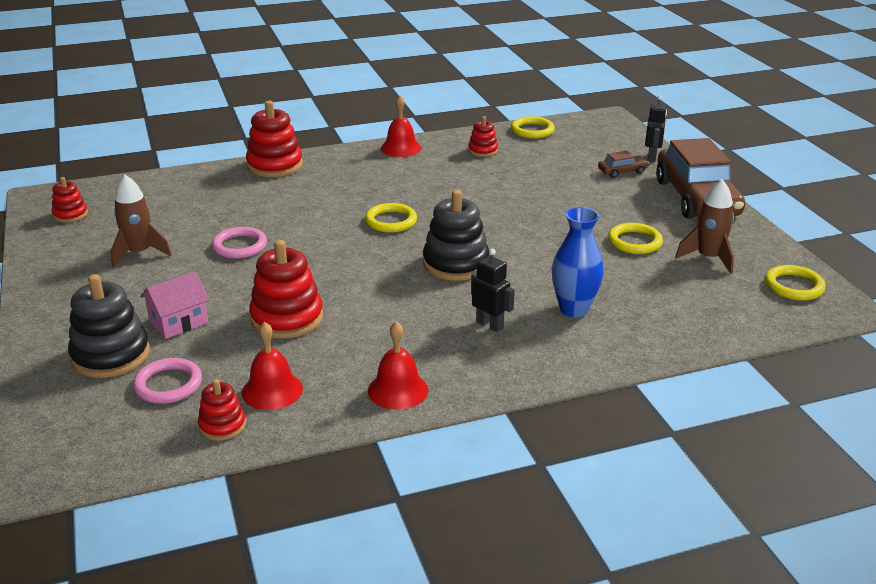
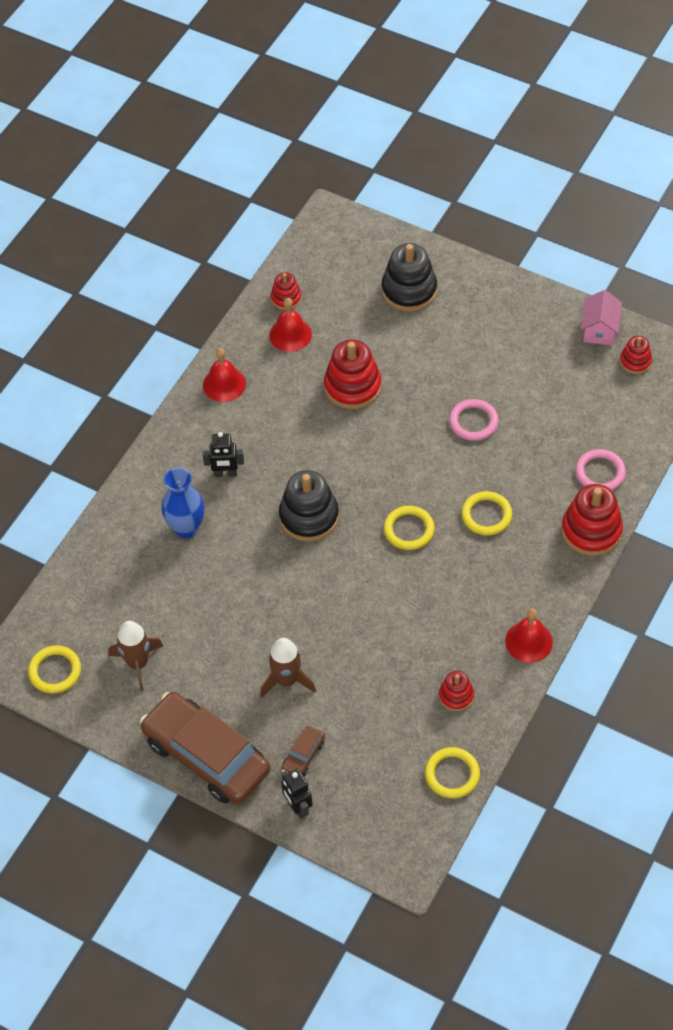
camera: 140 degrees right, 25 degrees up
brown rocket [111,175,172,267] -> brown rocket moved to [260,638,316,698]
pink ring [133,358,202,404] -> pink ring moved to [576,449,626,490]
pink house [140,271,209,339] -> pink house moved to [581,290,622,345]
yellow ring [608,223,663,254] -> yellow ring moved to [462,491,512,536]

